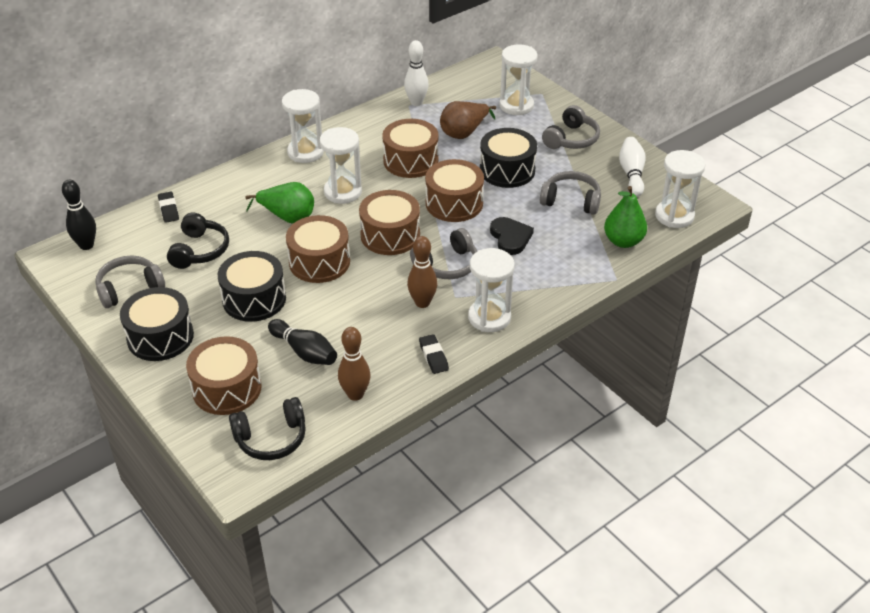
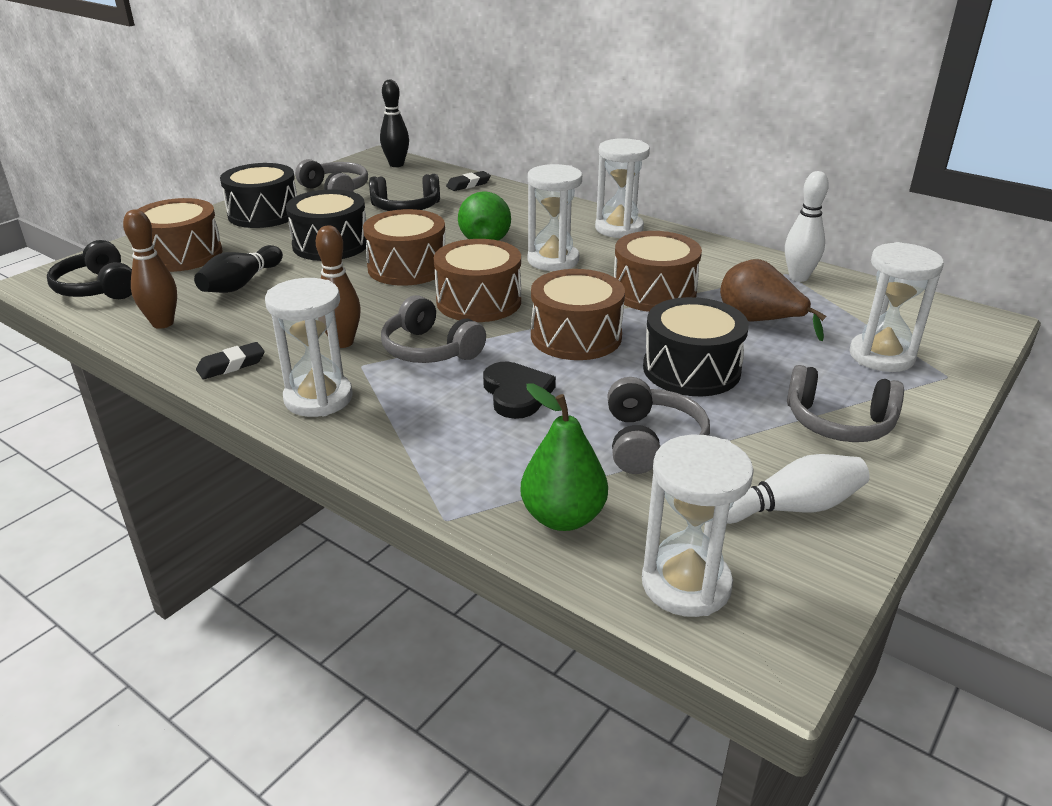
camera: 75 degrees right, 10 degrees down
black heart [490,217,534,255] -> black heart turned 75 degrees counterclockwise [483,362,556,419]

